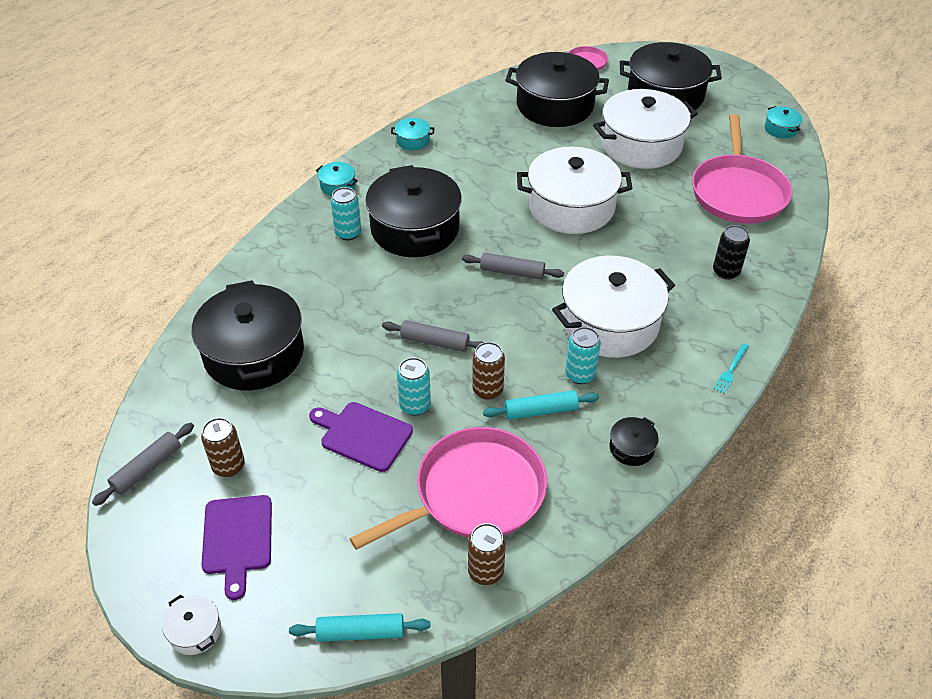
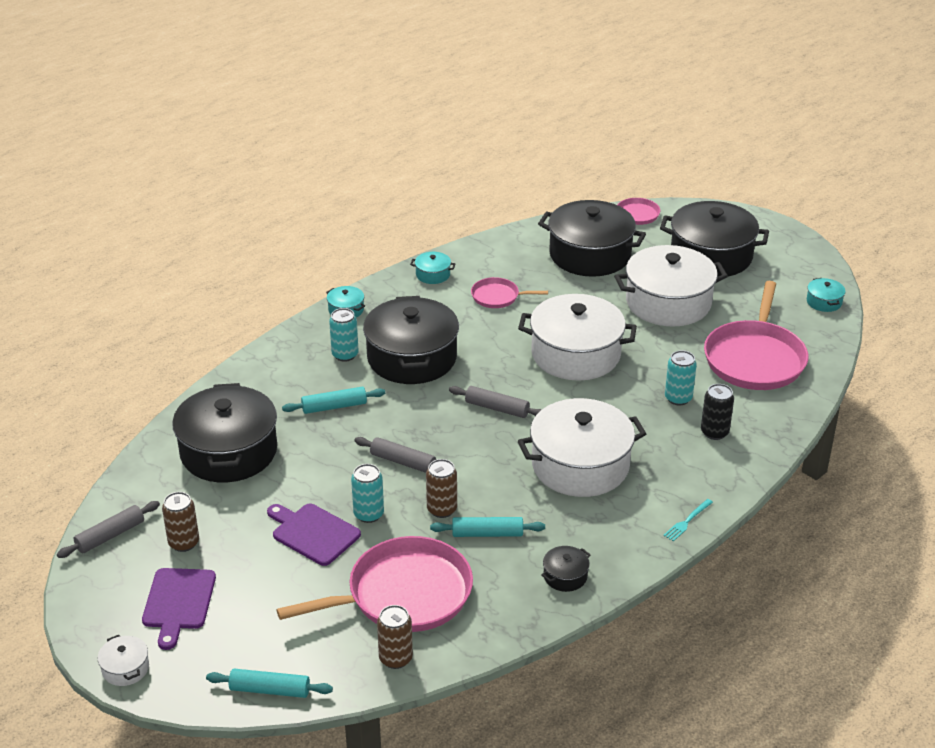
camera: 10 degrees right, 10 degrees down
turquoise can [565,327,601,384] -> turquoise can moved to [665,350,697,406]
none -> turquoise rolling pin [282,387,385,414]
none -> pink pan [471,277,548,308]

